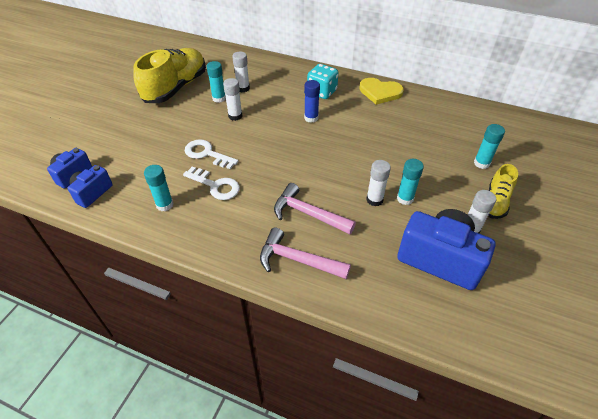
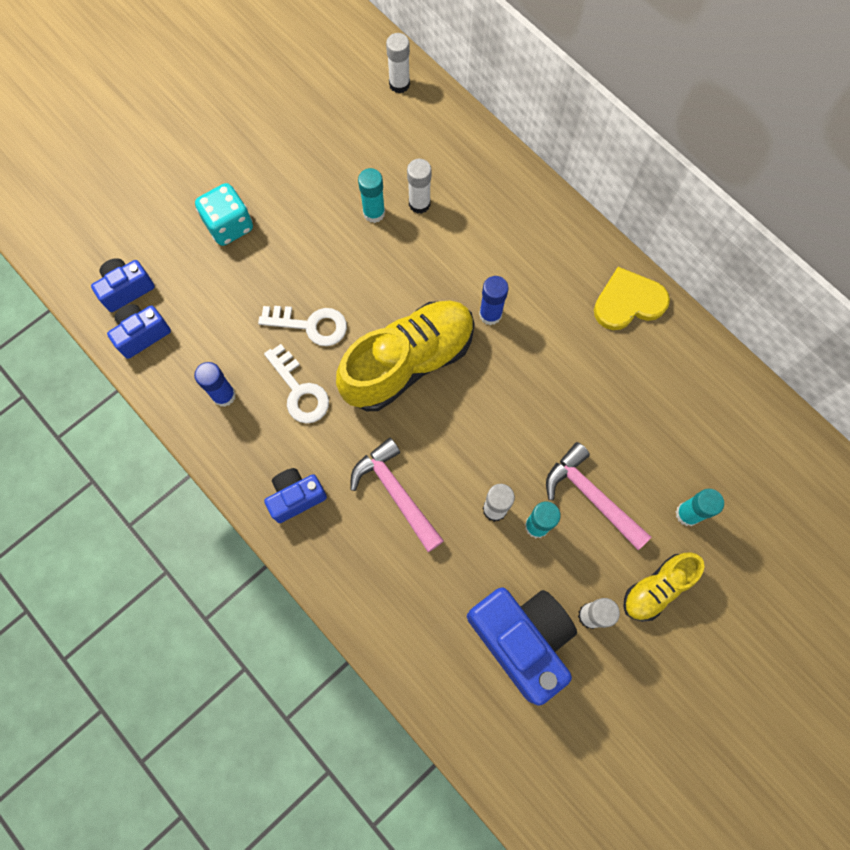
camera: 25 degrees right, 25 degrees up
yellow shoe [133,48,206,103] -> yellow shoe moved to [336,300,475,411]
turquoise glue stick [144,165,174,211] -> blue glue stick [194,362,236,407]
white key [185,139,238,169] -> white key turned 135 degrees clockwise [258,306,347,346]
white glue stick [223,78,242,121] -> white glue stick moved to [386,33,410,94]
pink hammer [260,227,351,279] -> pink hammer moved to [546,442,651,550]
turquoise dice [307,64,339,99] -> turquoise dice moved to [195,183,253,246]
yellow heart [359,78,404,105] -> yellow heart turned 120 degrees clockwise [594,267,670,330]
none -> blue camera [264,468,327,523]

